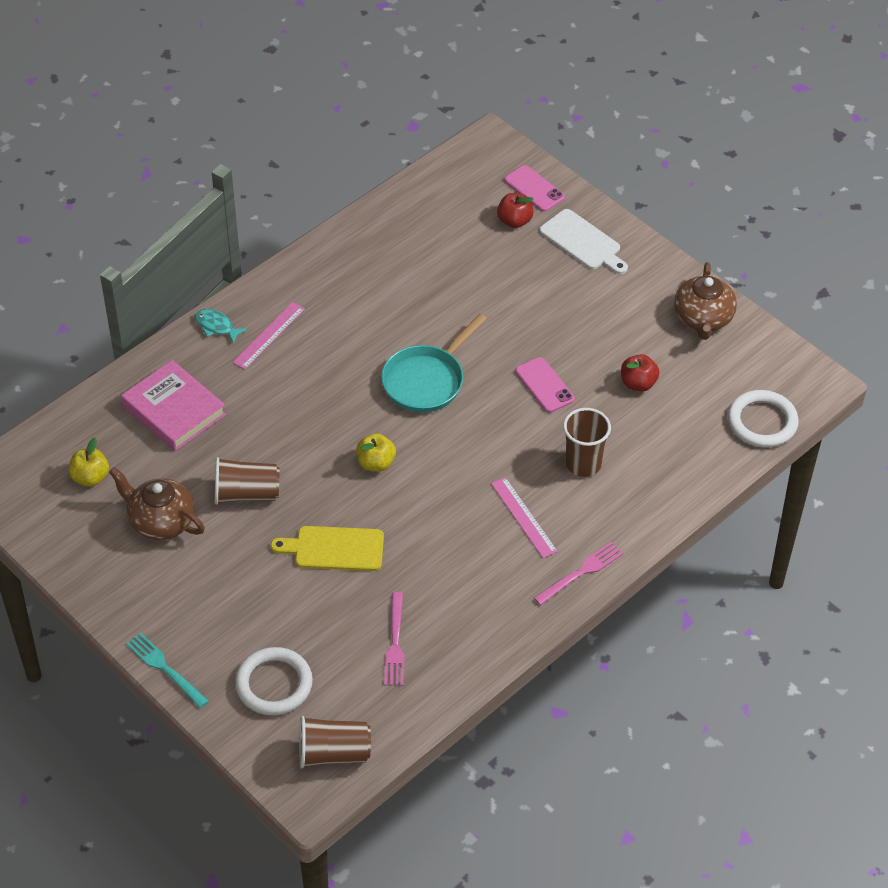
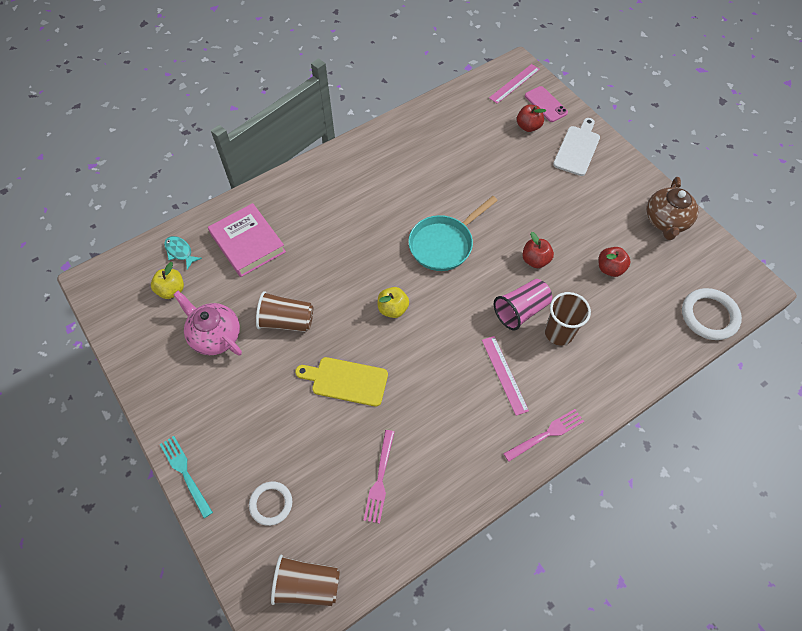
camera: 10 degrees right, 10 degrees up
brown teapot [109,467,205,540] -> pink teapot [173,291,242,356]
turquoise fish [195,309,248,344] -> turquoise fish moved to [164,236,202,269]
pink ruler [232,302,305,370] -> pink ruler moved to [489,64,540,104]
white ring [235,647,313,715] -> white ring [249,482,292,526], size x0.65
pink phone [515,357,574,413] -> red apple [522,232,554,268]
white cutting board [540,209,628,274] -> white cutting board turned 120 degrees counterclockwise [553,118,600,176]
none -> pink cup [494,279,552,331]

